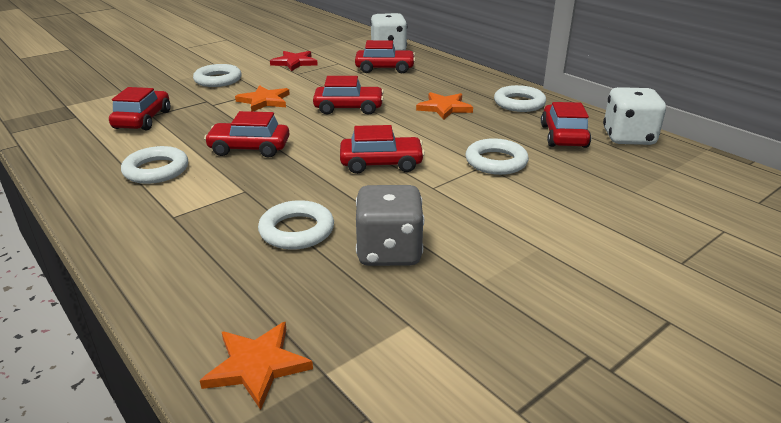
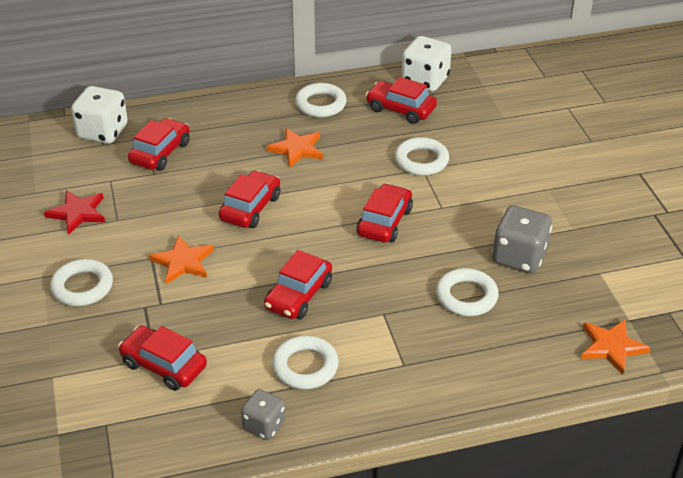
camera: 65 degrees left, 10 degrees up
none -> grey dice [241,389,285,440]

